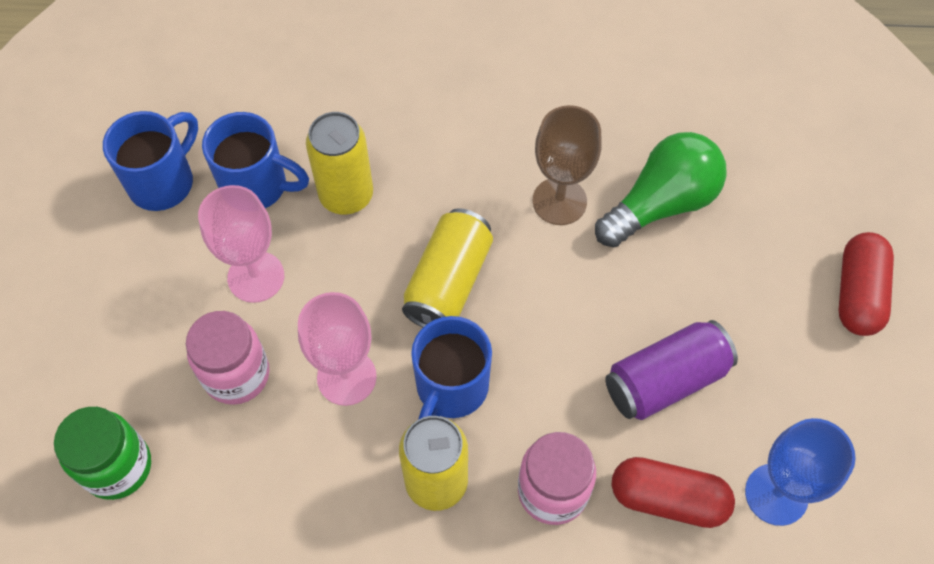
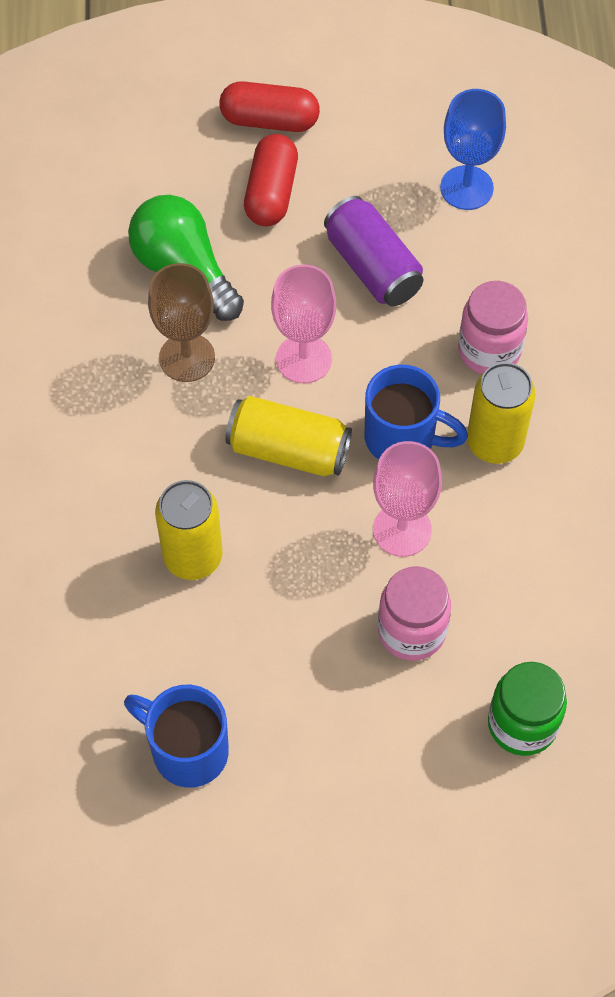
camera: 95 degrees left, 0 degrees up
pink goblet [198,185,284,303] -> pink goblet moved to [271,265,336,383]
blue mug [202,112,309,208] -> none
red capsule [612,457,735,528] -> red capsule moved to [244,134,298,226]

